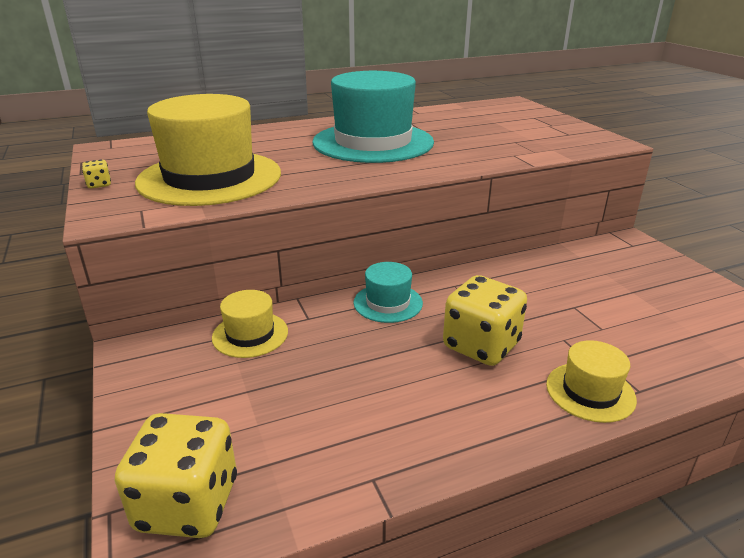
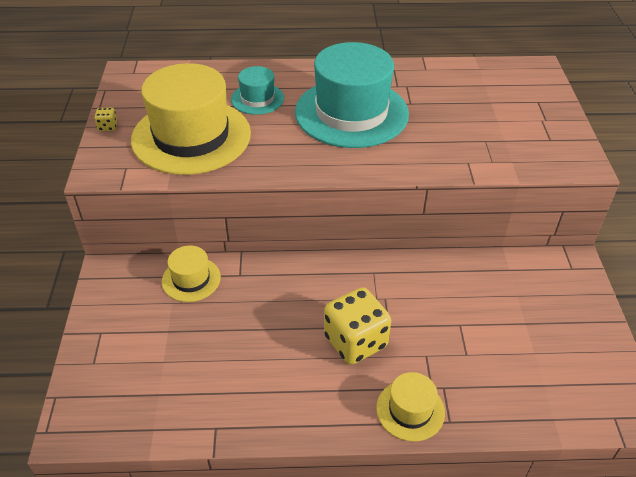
camera: 20 degrees right, 15 degrees up
yellow dice [115,413,237,538] -> none
turquoise hat [354,262,423,323] -> turquoise hat moved to [231,66,284,115]

